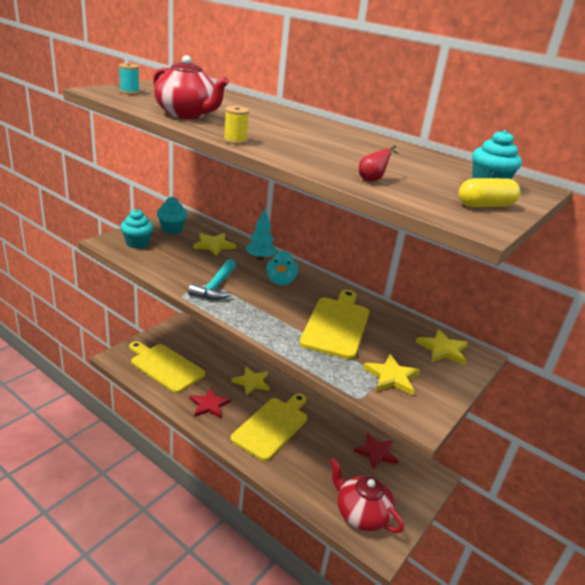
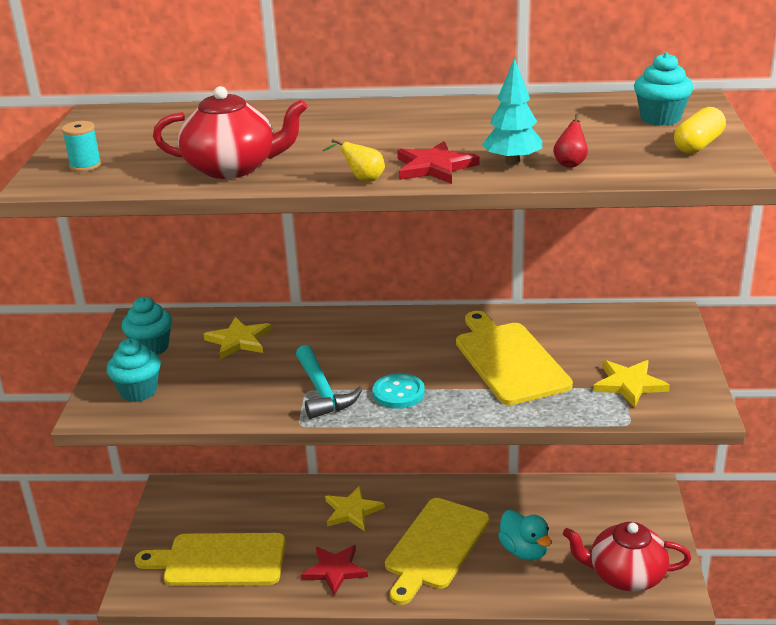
camera: 30 degrees left, 0 degrees up
yellow spool [224,106,249,144] -> yellow pear [322,139,385,182]
yellow cutting board [230,394,307,461] -> yellow cutting board turned 150 degrees counterclockwise [385,498,490,605]
turquoise tree [246,209,276,260] -> turquoise tree moved to [482,58,542,165]
turquoise duck [266,251,298,285] -> turquoise duck moved to [498,510,552,561]
red star [354,433,398,470] -> red star moved to [397,141,479,184]
yellow star [416,329,468,365] -> none
none -> turquoise button [373,373,425,409]

